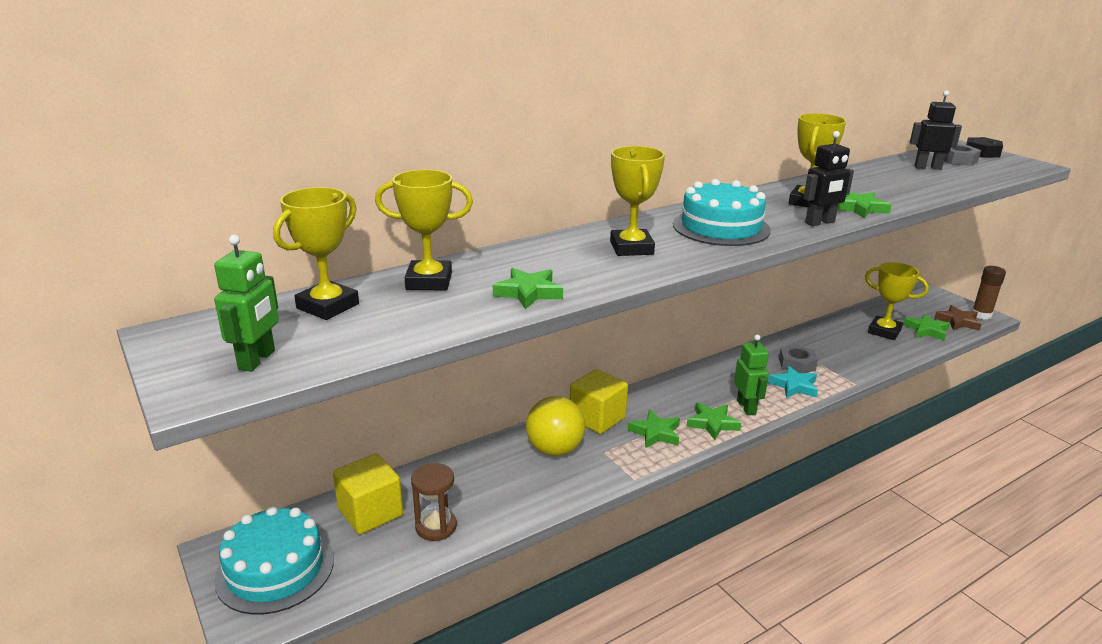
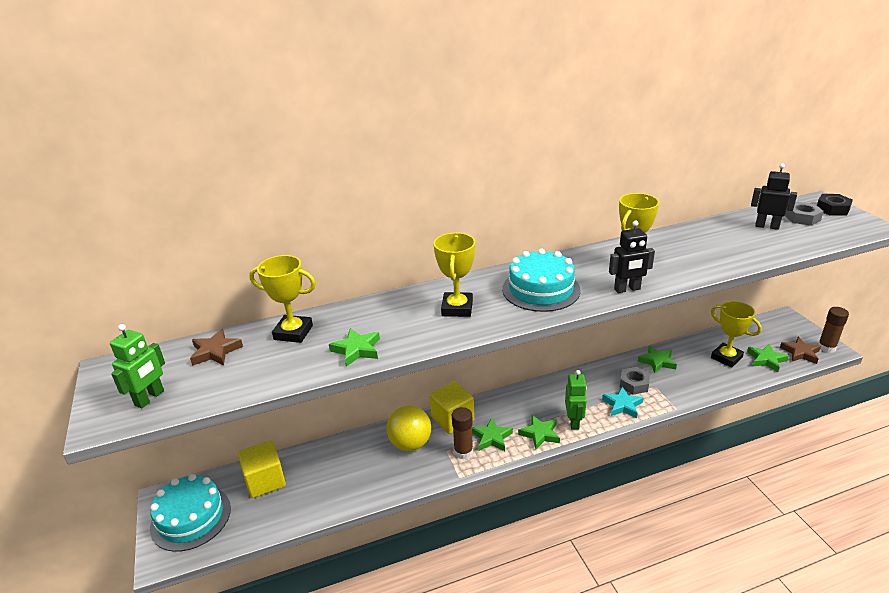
camera: 15 degrees right, 5 degrees up
yellow trophy [273,187,359,320] -> brown star [190,329,243,366]
brown hourglass [411,463,457,541] -> none
green star [837,192,892,219] -> green star moved to [638,345,677,373]
none -> brown glue stick [452,407,473,459]

